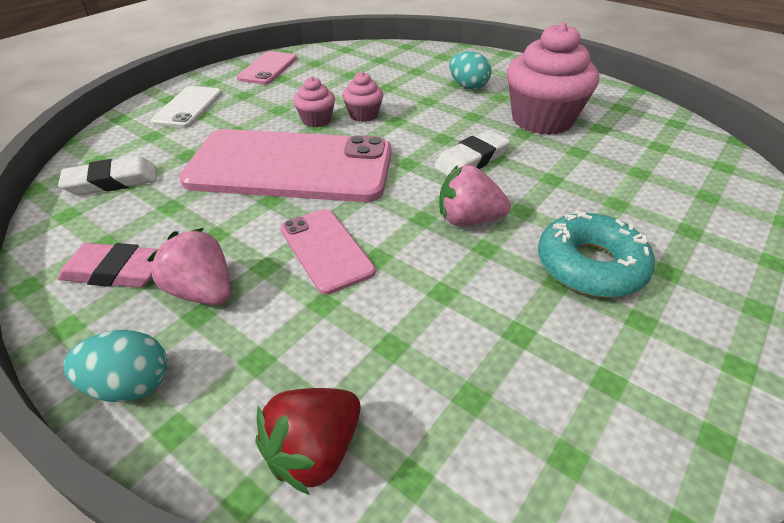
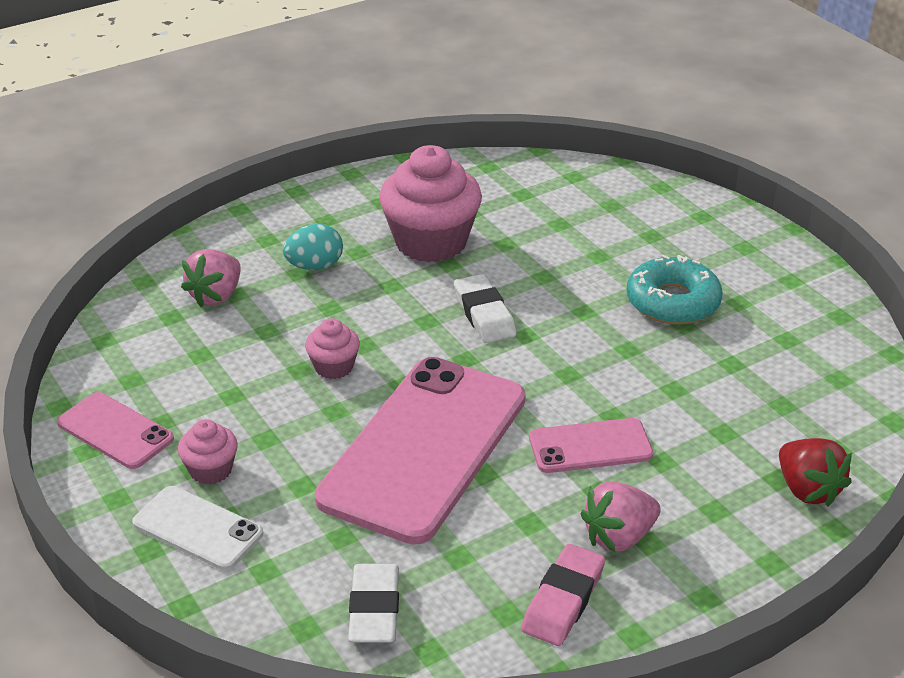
camera: 70 degrees left, 5 degrees down
turquoise egg [63,330,168,402] -> none
pink cupcake [293,77,335,128] -> pink cupcake moved to [178,419,238,485]
pink strawberry [439,165,511,226] -> pink strawberry moved to [181,249,241,307]

